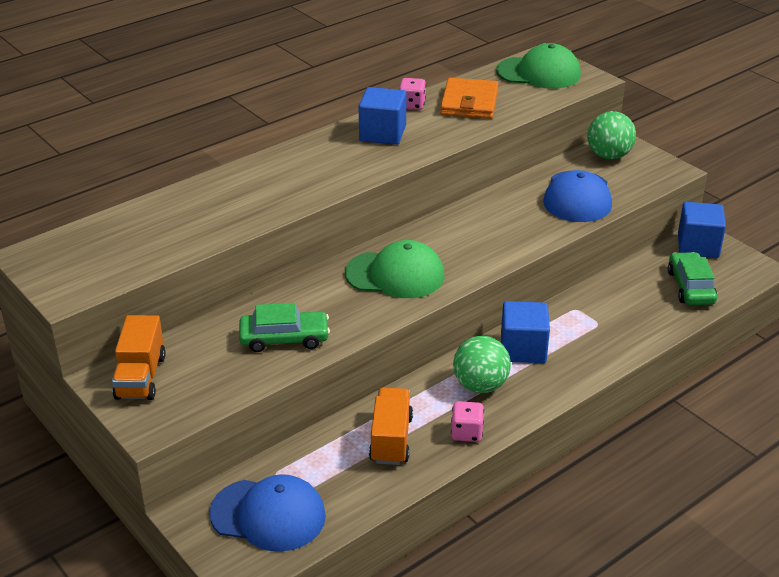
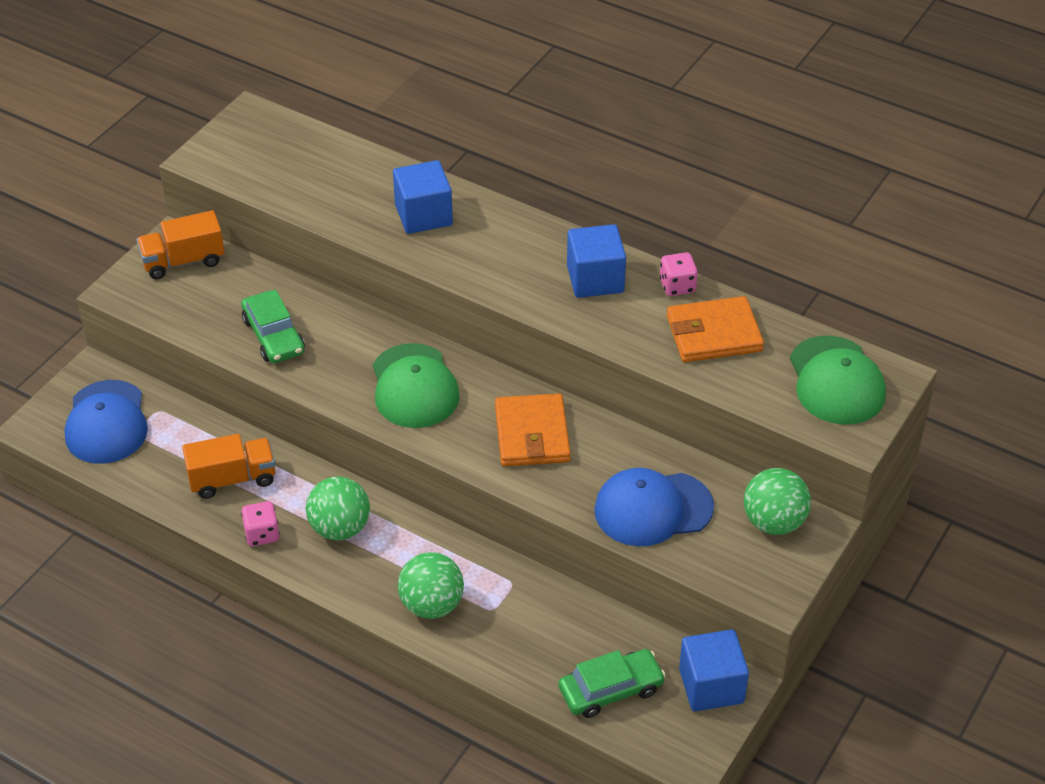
camera: 70 degrees right, 10 degrees up
blue cube [501,301,550,363] -> blue cube moved to [393,160,453,234]
none -> green ball [398,552,464,619]
none -> orange wallet [495,393,571,466]

